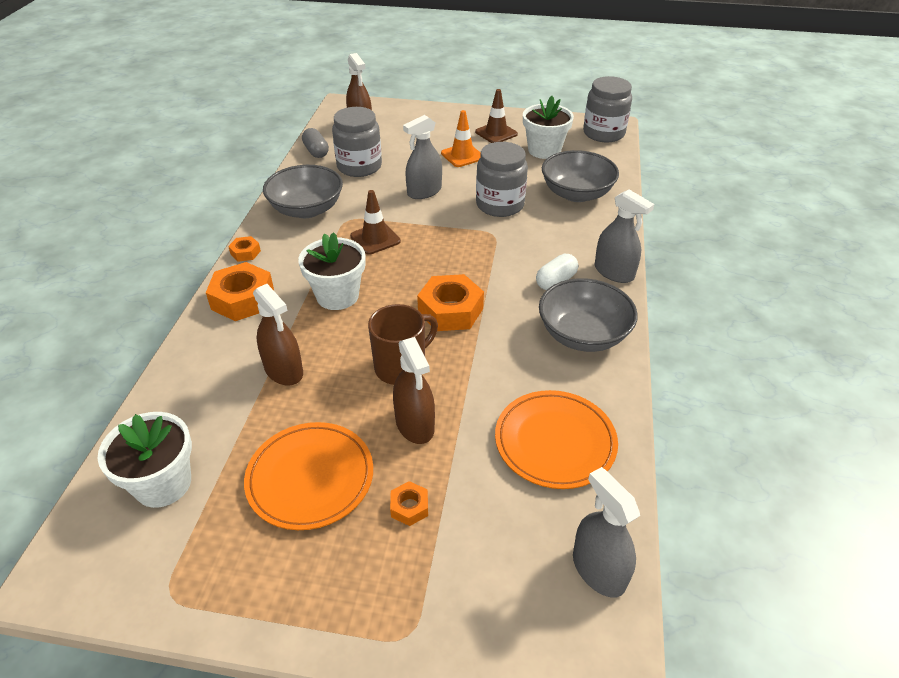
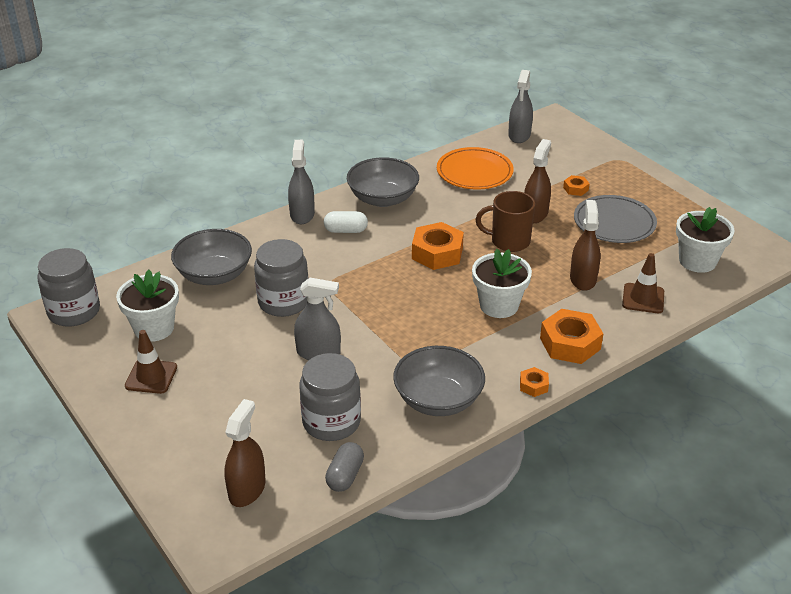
camera: 135 degrees left, 5 degrees down
orange plate [244,422,373,530] -> grey plate [574,195,657,243]
brown traffic cone [350,190,401,255] -> brown traffic cone moved to [622,253,664,313]
orange traffic cone [441,110,481,167] -> none

